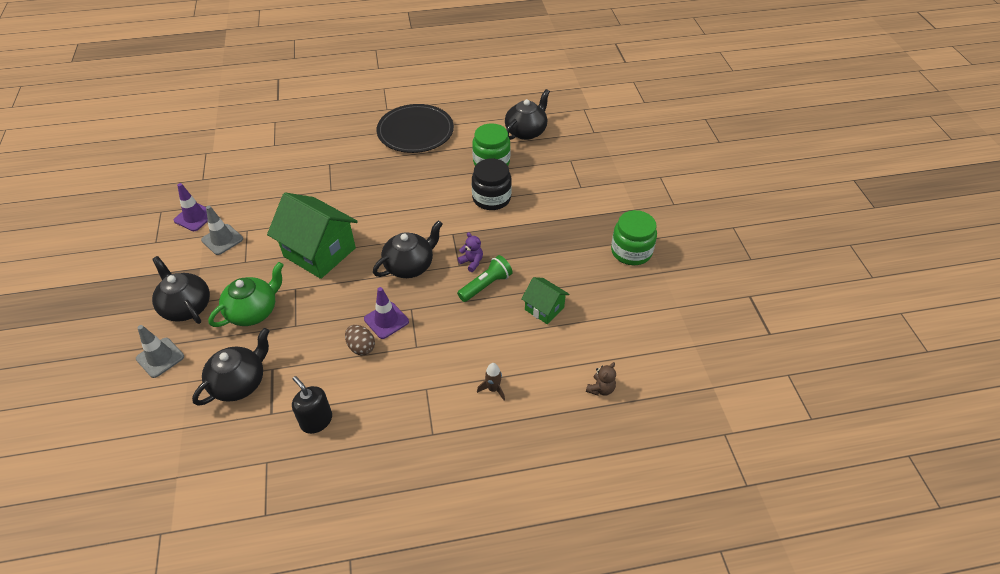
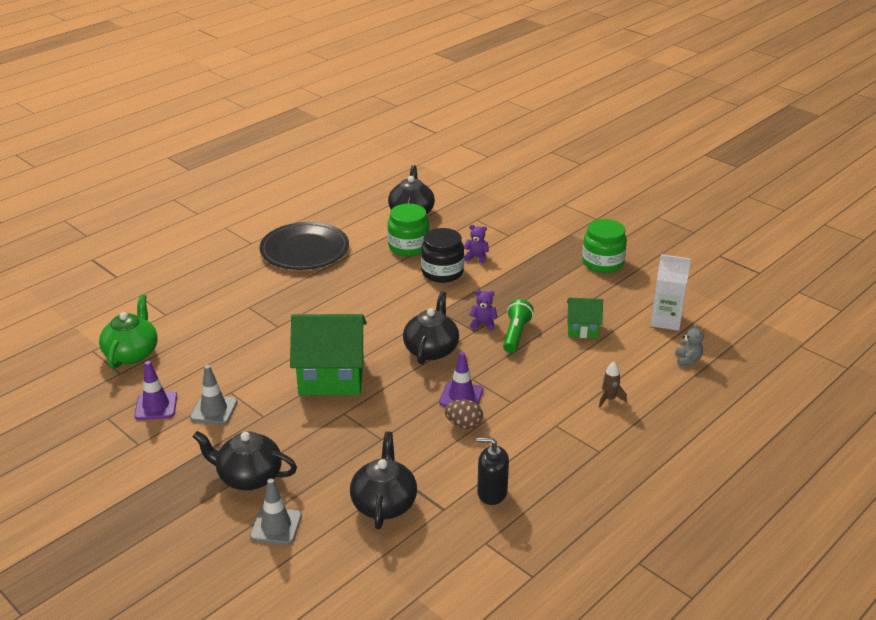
camera: 35 degrees left, 15 degrees down
green teapot [208,262,284,327] -> green teapot moved to [99,294,158,369]
brown teddy bear [586,362,616,396] -> grey teddy bear [675,323,704,366]
none -> purple teddy bear [464,225,489,263]
none -> white carton [650,254,691,331]

